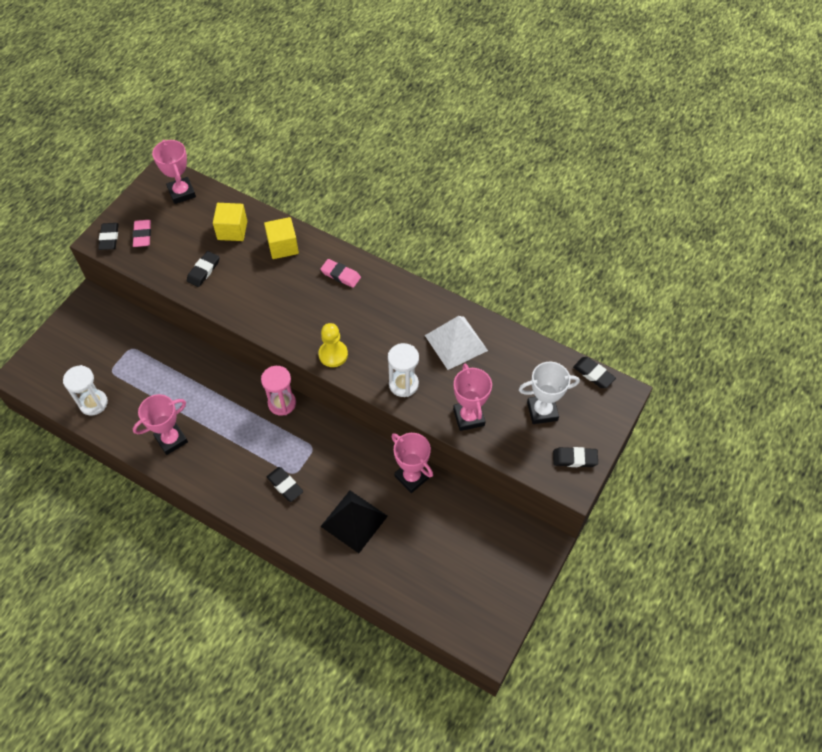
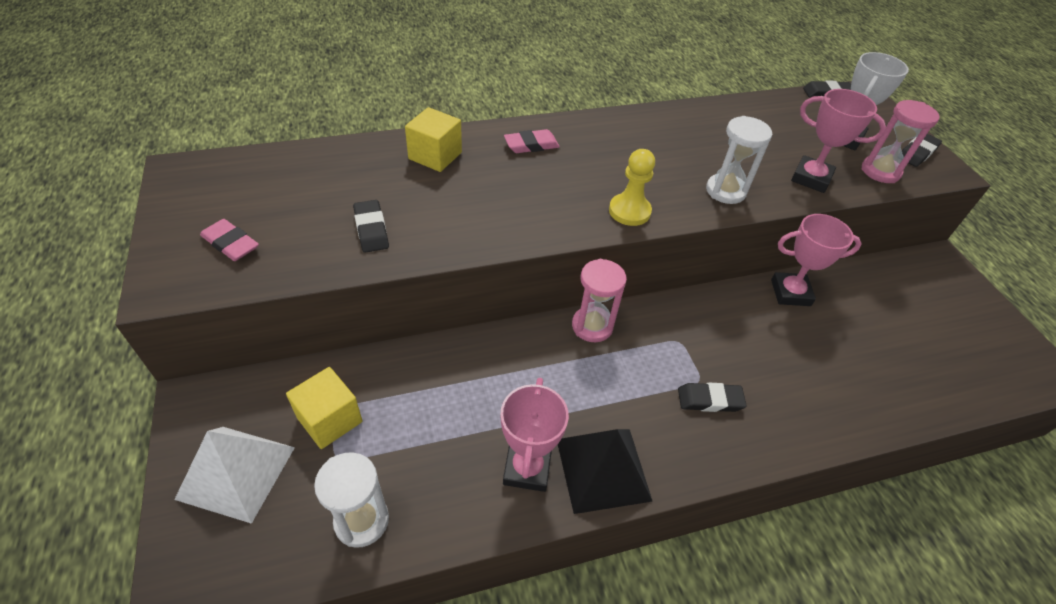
camera: 50 degrees left, 10 degrees down
black eraser [98,223,119,250] -> none
pink trophy [152,140,196,204] -> none
yellow cube [213,203,247,241] -> yellow cube moved to [286,367,363,449]
black pyramid [320,491,388,553] -> black pyramid moved to [558,429,653,514]
white pyramid [425,316,488,370] -> white pyramid moved to [174,427,295,524]
none -> pink hourglass [862,100,940,183]

